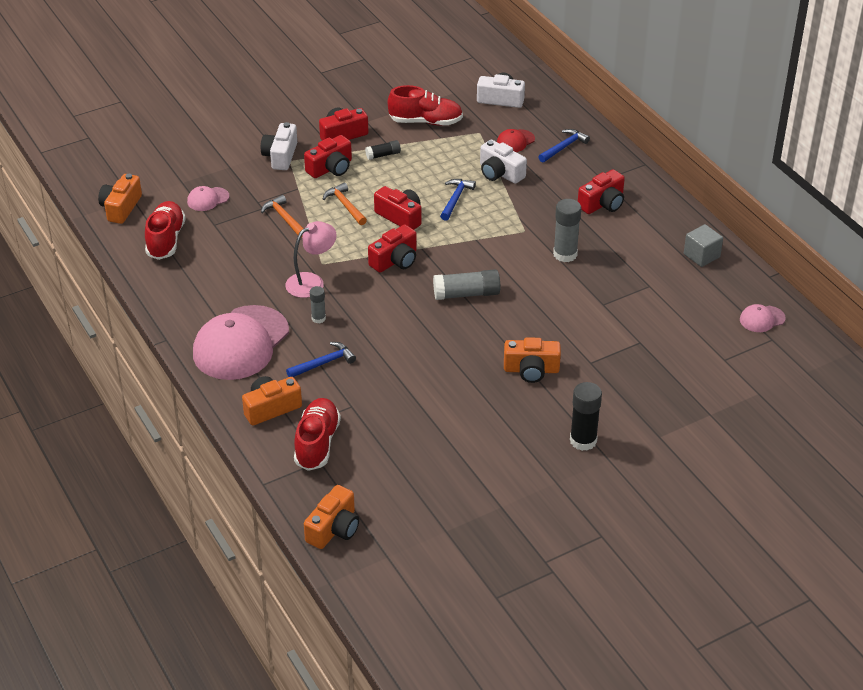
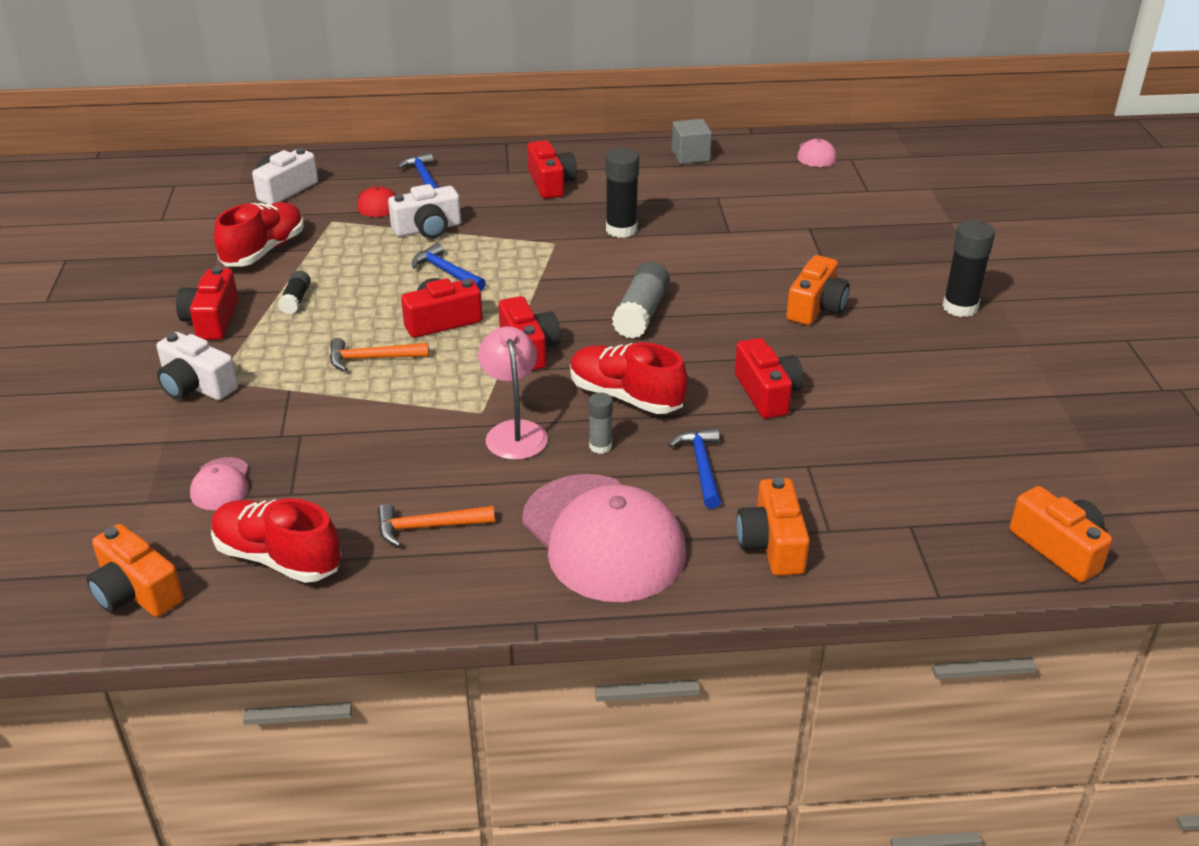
camera: 65 degrees left, 5 degrees down
orange hammer [261,195,304,238] -> orange hammer moved to [378,503,495,547]
red shoe [294,398,341,471] -> red shoe moved to [570,342,688,414]
red camera [304,135,352,178] -> red camera moved to [735,338,804,419]
grey glue stick [553,199,581,262] -> black glue stick [605,148,639,238]

